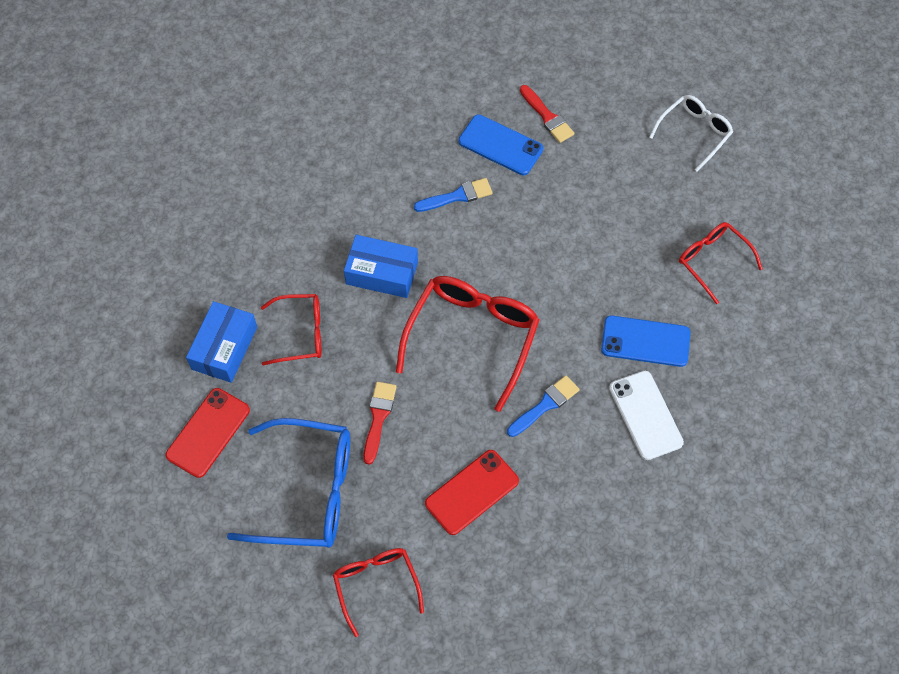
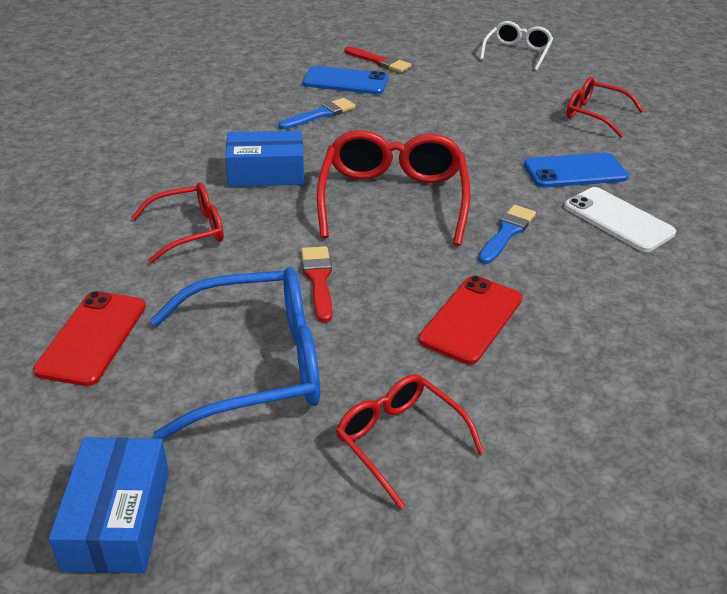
camera: 20 degrees left, 25 degrees down
blue box [186,301,257,383] -> blue box moved to [49,437,169,573]

